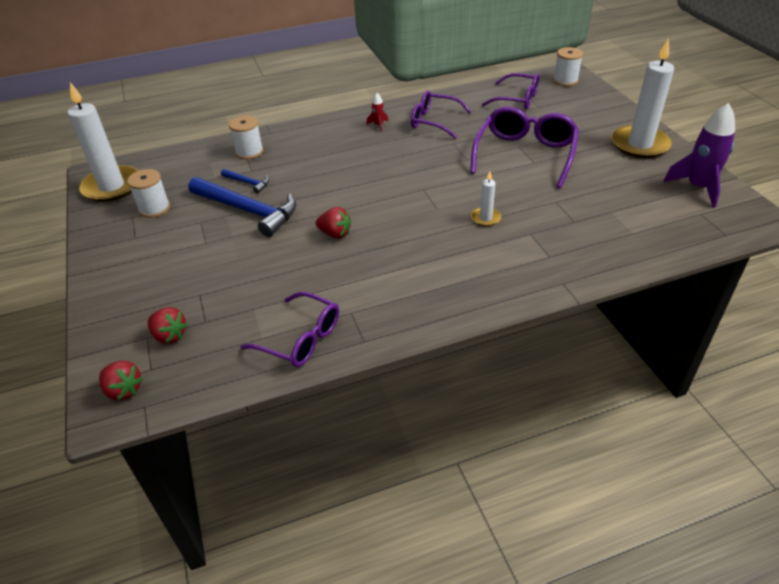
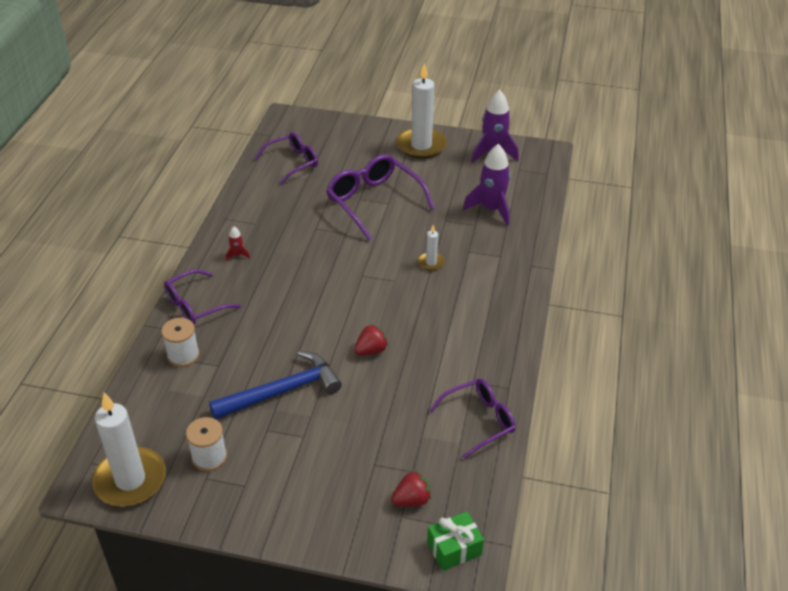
camera: 60 degrees left, 0 degrees up
red strawberry [99,361,143,401] -> green gift [427,512,484,571]
blue hammer [221,169,270,194] -> none
purple glasses [411,91,471,139] -> purple glasses moved to [164,269,241,325]
white spool [553,47,583,86] -> none
none -> purple rocket [463,144,510,226]

